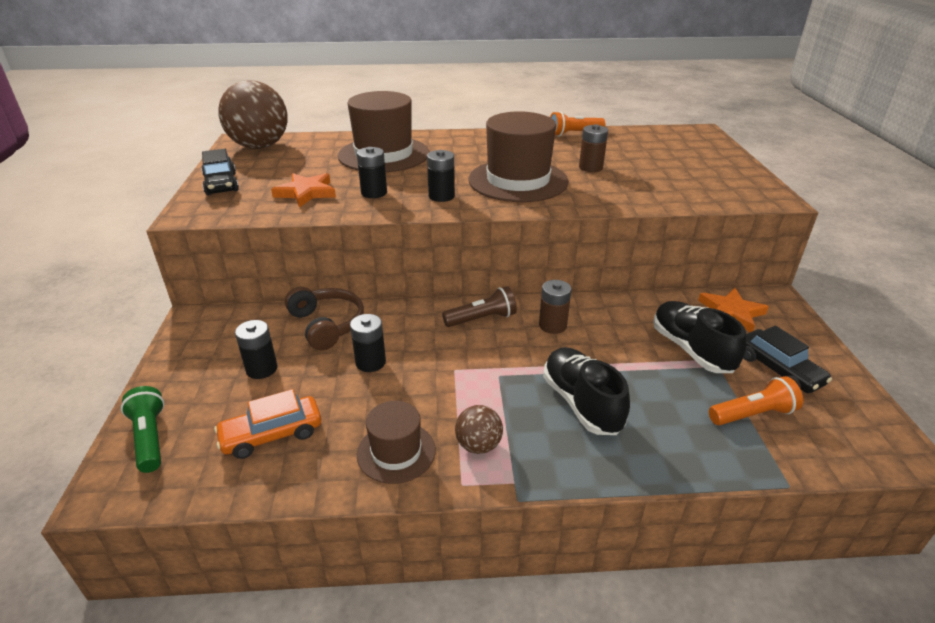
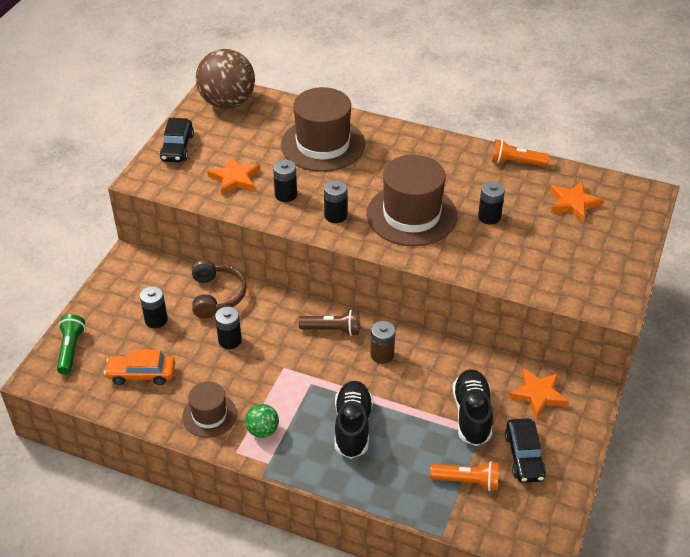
camera: 25 degrees right, 10 degrees up
brown ball [455,405,503,454] -> green ball [245,404,279,438]
brown battery [579,124,608,172] -> black battery [478,181,505,225]
none -> orange star [550,181,603,222]

